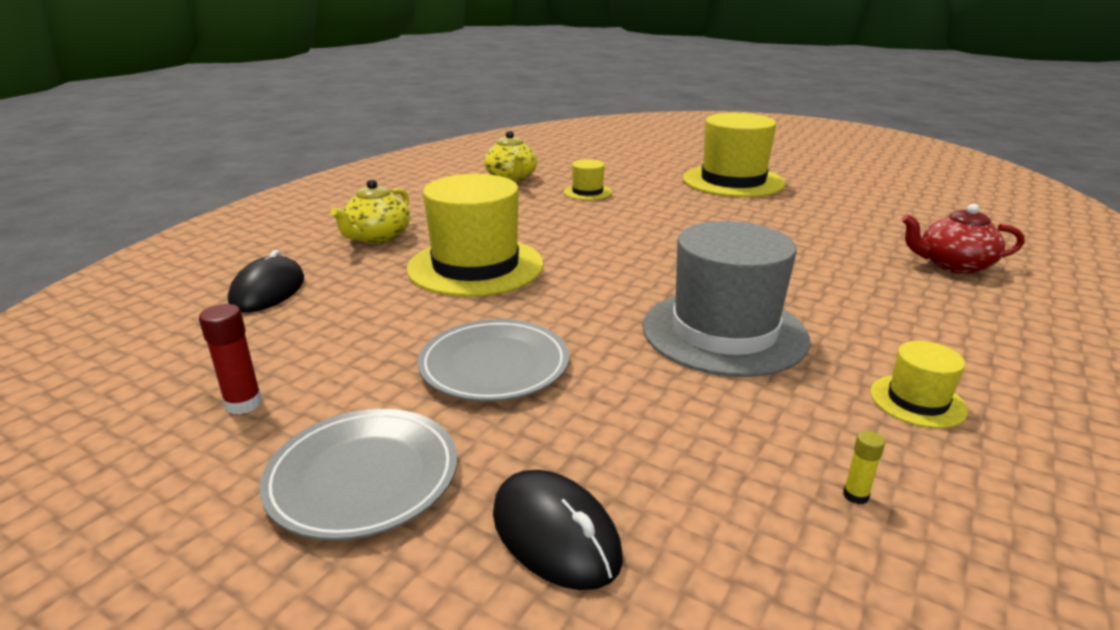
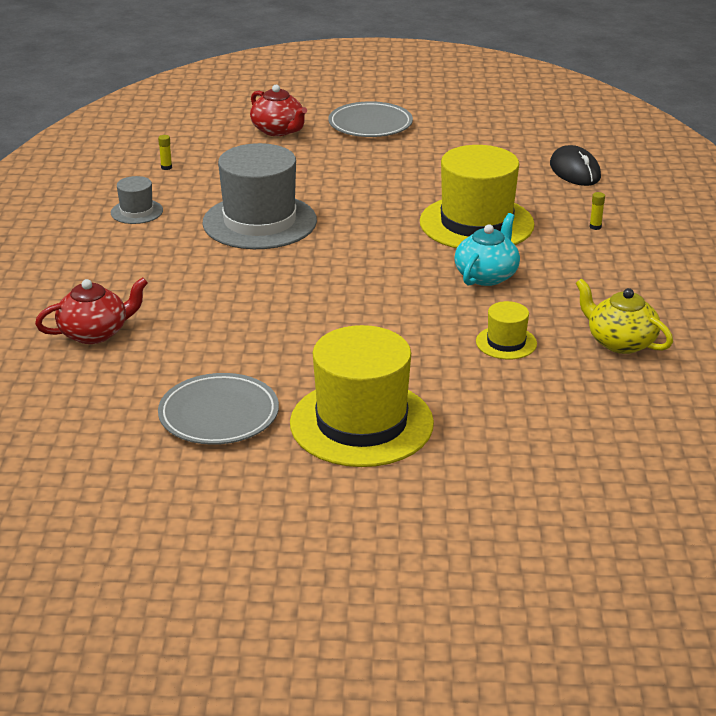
camera: 150 degrees right, 5 degrees up
red glue stick [199,304,262,414] -> none
yellow teapot [330,179,410,244] -> yellow glue stick [589,192,605,230]
grey plate [418,319,569,402] -> grey plate moved to [158,373,279,445]
black mouse [493,470,623,590] -> red teapot [250,85,307,136]
yellow hat [870,341,968,428] -> grey hat [111,176,163,224]
none -> turquoise teapot [454,213,520,286]

